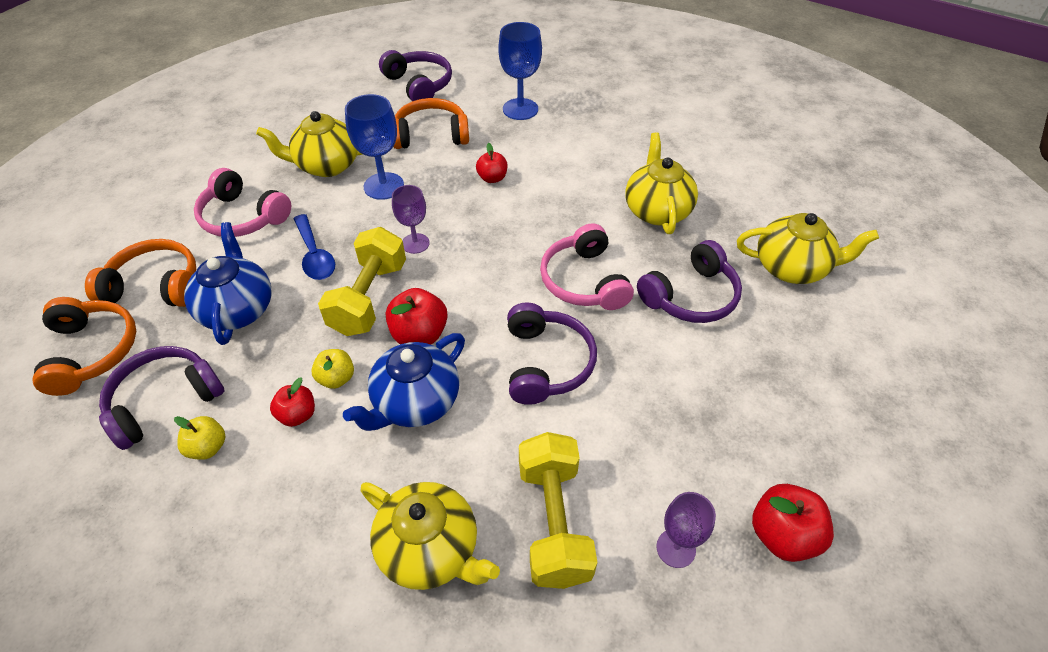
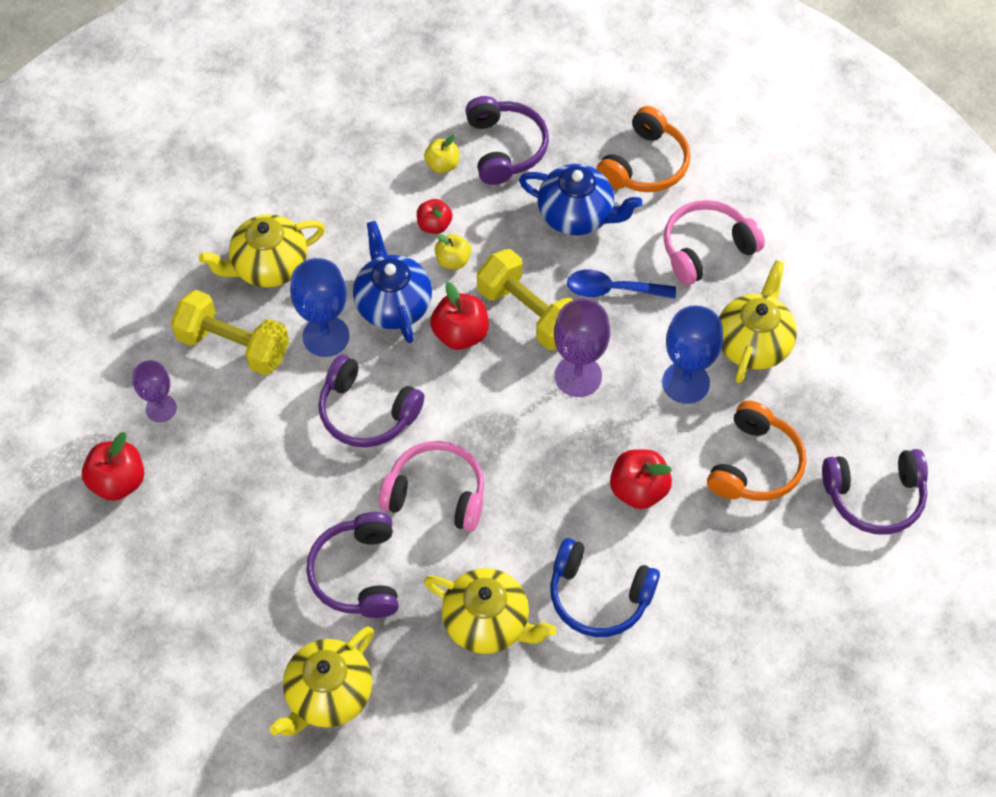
camera: 120 degrees right, 10 degrees up
orange headphones [32,297,136,396] -> none
purple goblet [392,185,430,254] -> purple goblet [554,299,610,397], size x1.55
red apple [476,143,507,183] -> red apple [610,449,672,509], size x1.56
blue goblet [498,22,542,120] -> blue goblet moved to [290,258,349,357]
none -> blue headphones [550,538,660,637]

